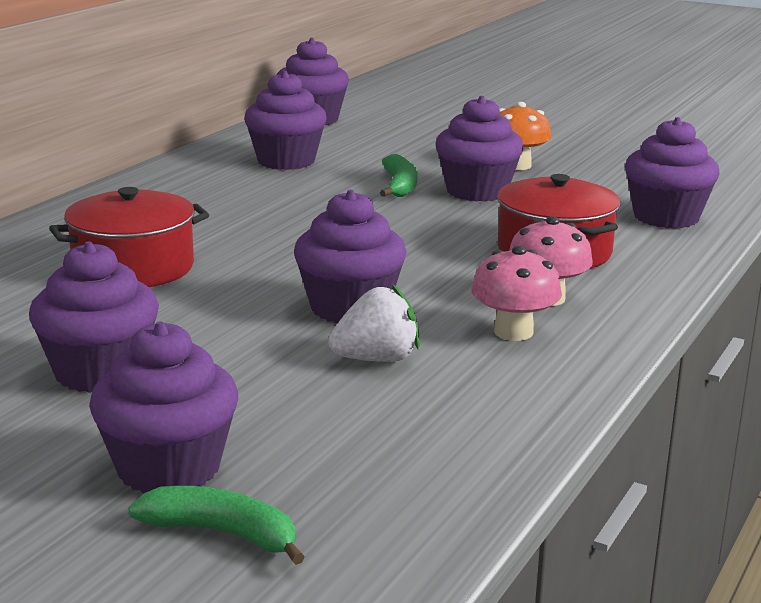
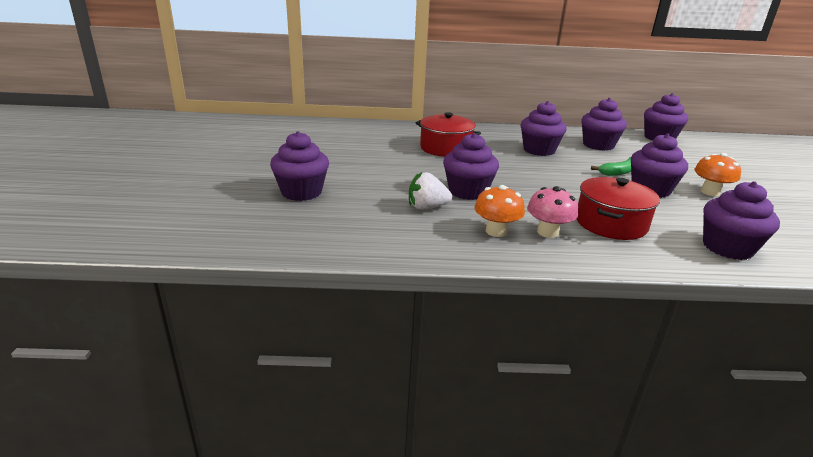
camera: 60 degrees right, 5 degrees up
purple cupcake [29,241,159,393] -> purple cupcake moved to [521,101,567,156]
green banana [128,486,305,565] -> none
white strawberry [328,284,420,362] -> white strawberry turned 135 degrees clockwise [409,171,452,209]
pink mushroom [471,246,562,341] -> orange mushroom [474,185,525,237]

